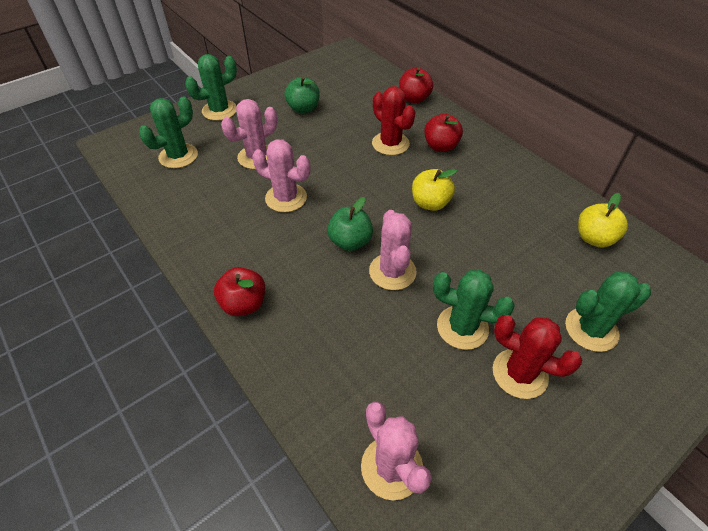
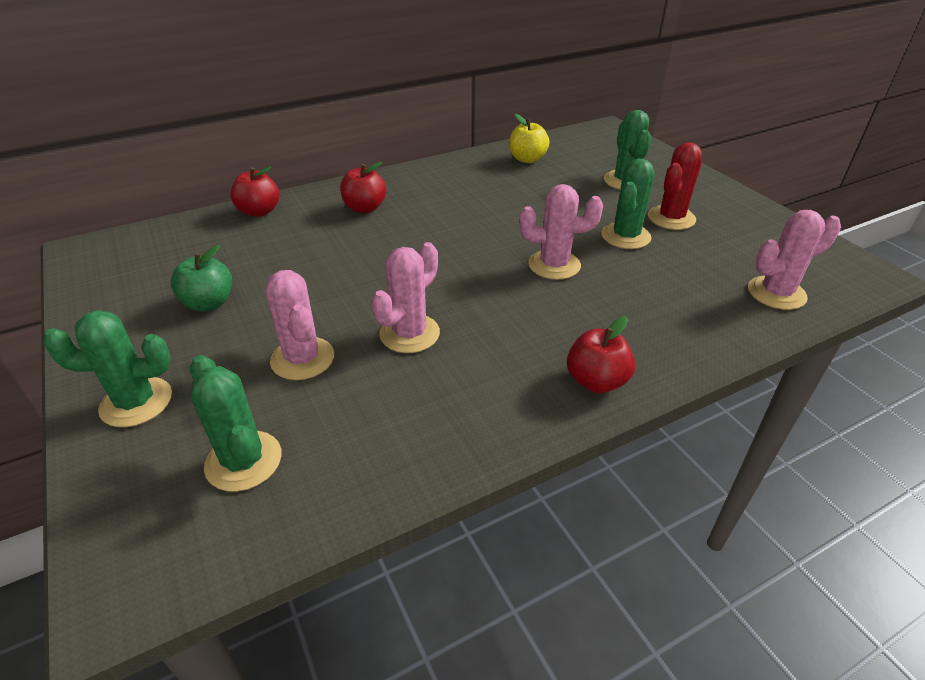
camera: 80 degrees left, 10 degrees down
green cactus [185,54,237,121] -> green cactus turned 75 degrees counterclockwise [43,310,172,427]
green apple [327,197,373,251] -> none
red cactus [372,86,415,155] -> none
yellow apple [412,169,457,211] -> none

